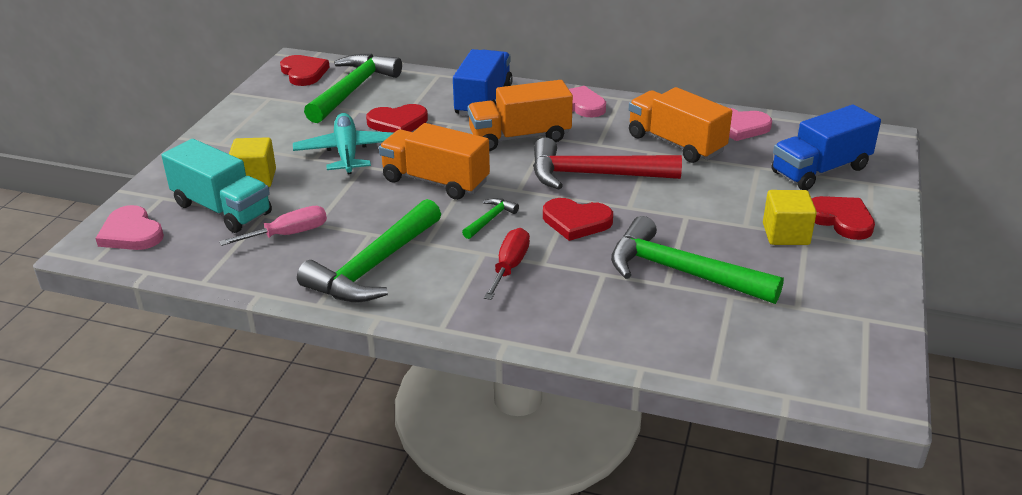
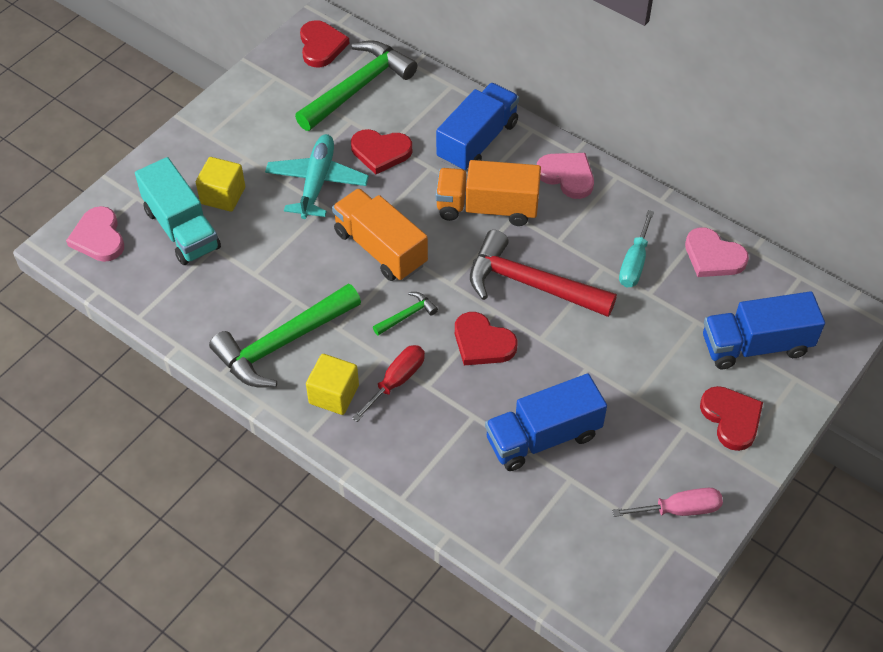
camera: 20 degrees right, 20 degrees up
pink screwdriver [219,206,327,246] -> pink screwdriver moved to [612,488,723,517]
green hammer [611,216,784,304] -> blue truck [485,374,607,471]
orange truck [629,87,732,163] -> turquoise screwdriver [619,210,654,287]
yellow cube [763,190,817,245] -> yellow cube moved to [306,354,359,415]

